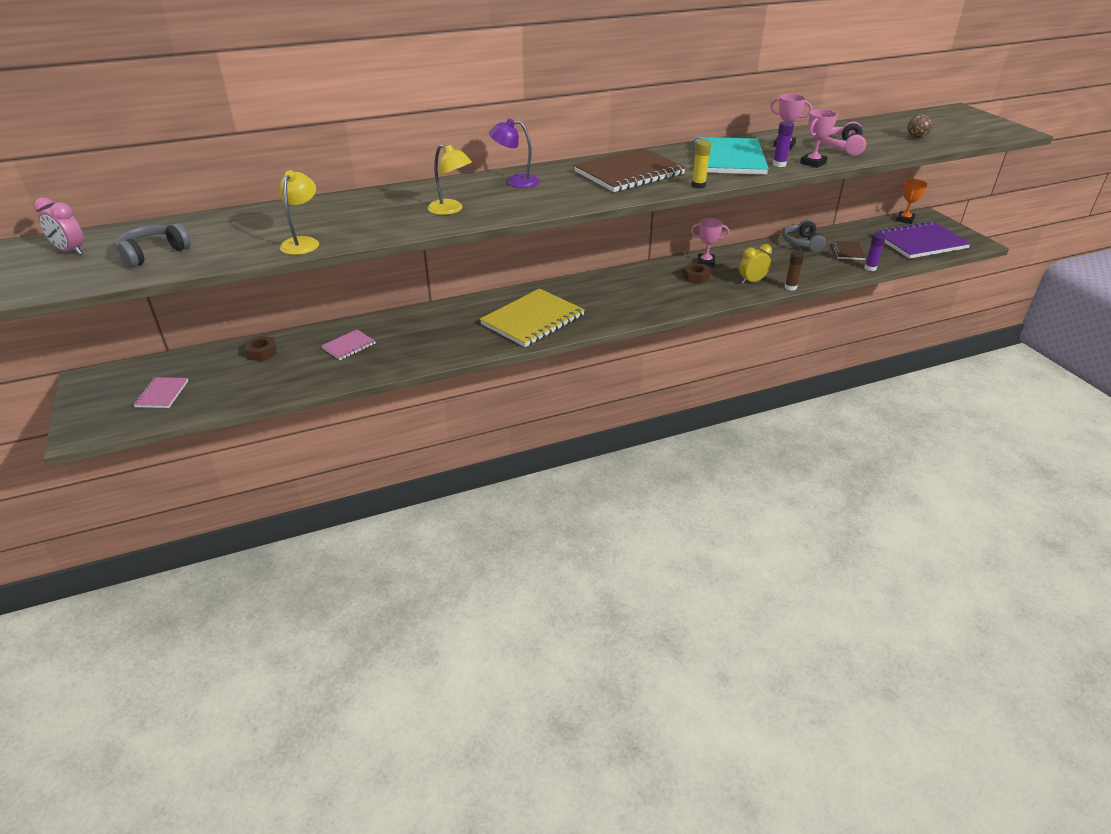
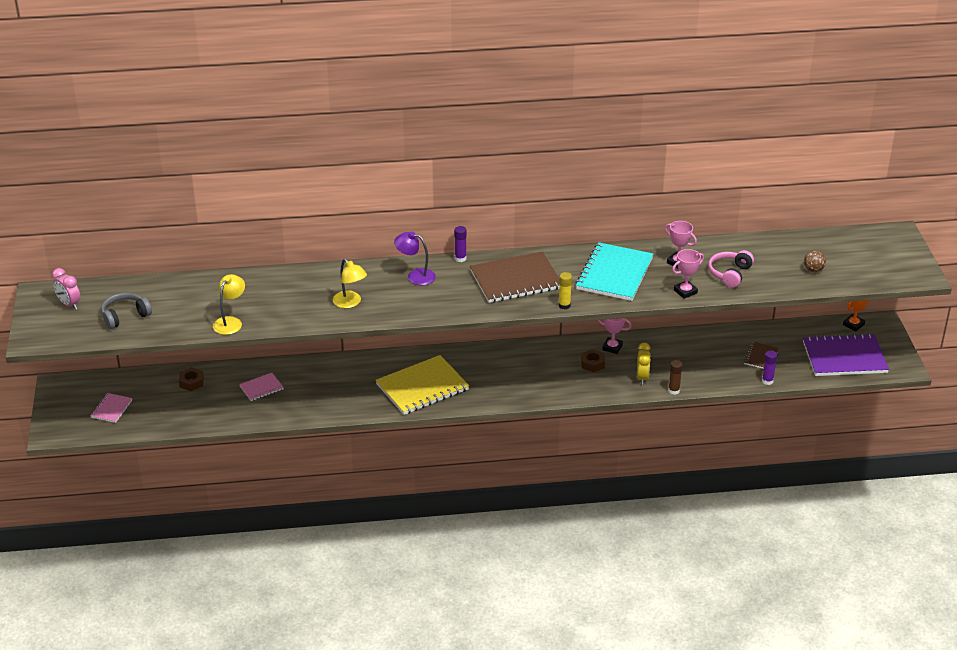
camera: 15 degrees right, 0 degrees up
yellow clock [739,244,772,284] -> yellow clock turned 105 degrees clockwise [637,343,651,385]
purple glue stick [773,121,794,167] -> purple glue stick moved to [454,226,467,262]
grey headphones [783,220,826,252] -> none

